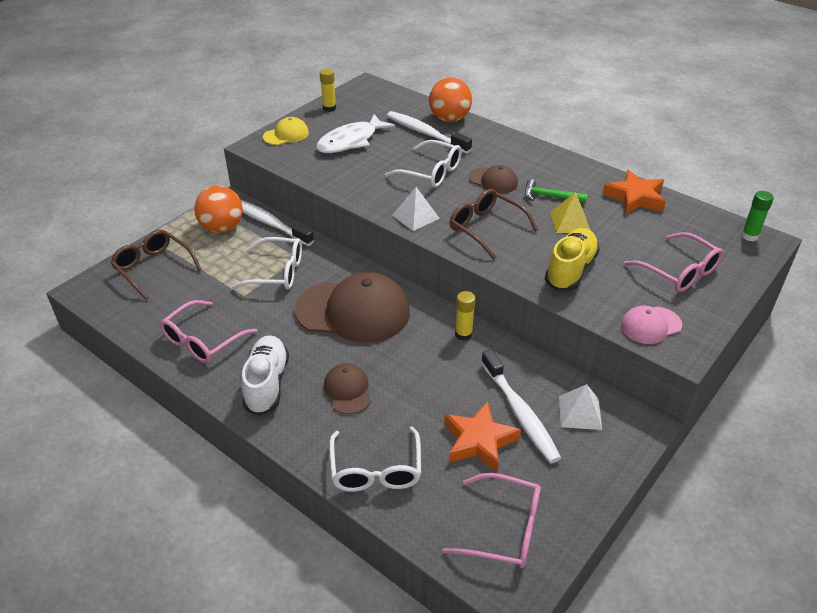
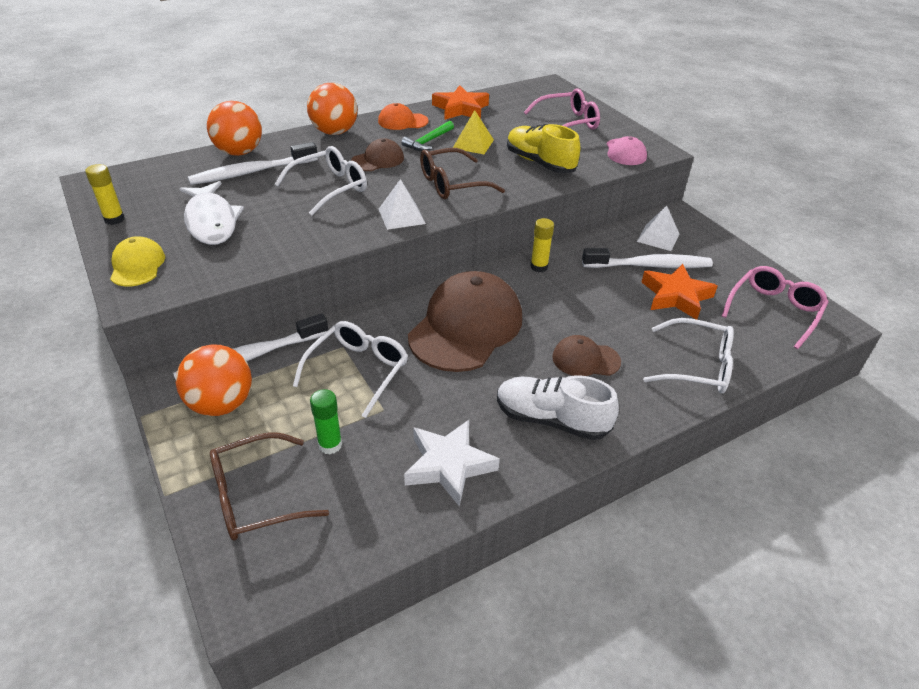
camera: 70 degrees left, 0 degrees up
pink glasses [160,300,258,363] -> white star [404,420,500,507]
green glue stick [741,191,774,241] -> green glue stick moved to [310,389,342,454]
none -> orange ball [307,83,357,135]
none -> orange cap [378,103,429,130]

